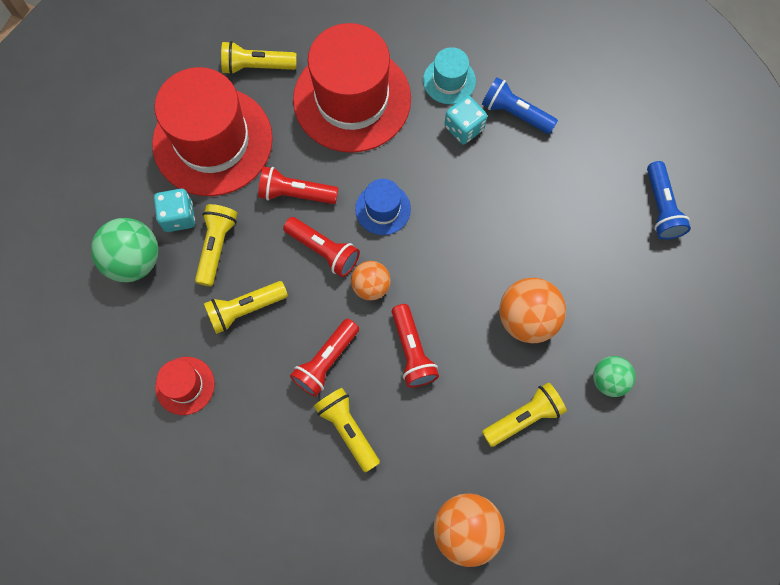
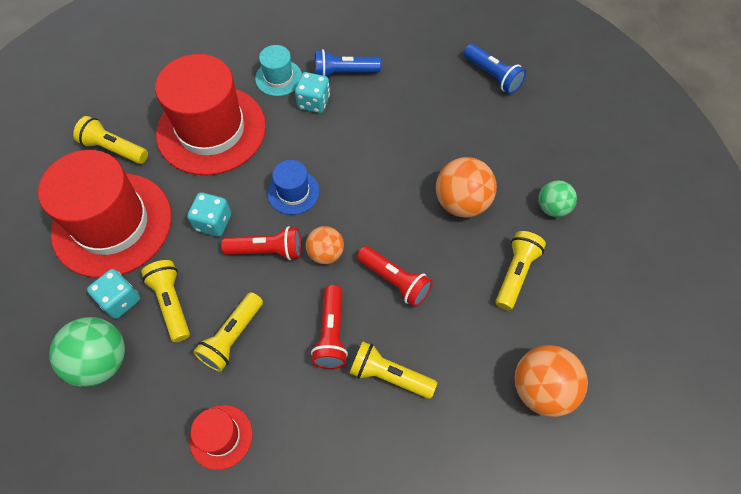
camera: 35 degrees left, 10 degrees down
yellow flashlight [221,41,297,75] -> yellow flashlight turned 60 degrees clockwise [73,116,148,164]
red flashlight [258,167,338,204] -> turquoise dice [187,192,231,237]

